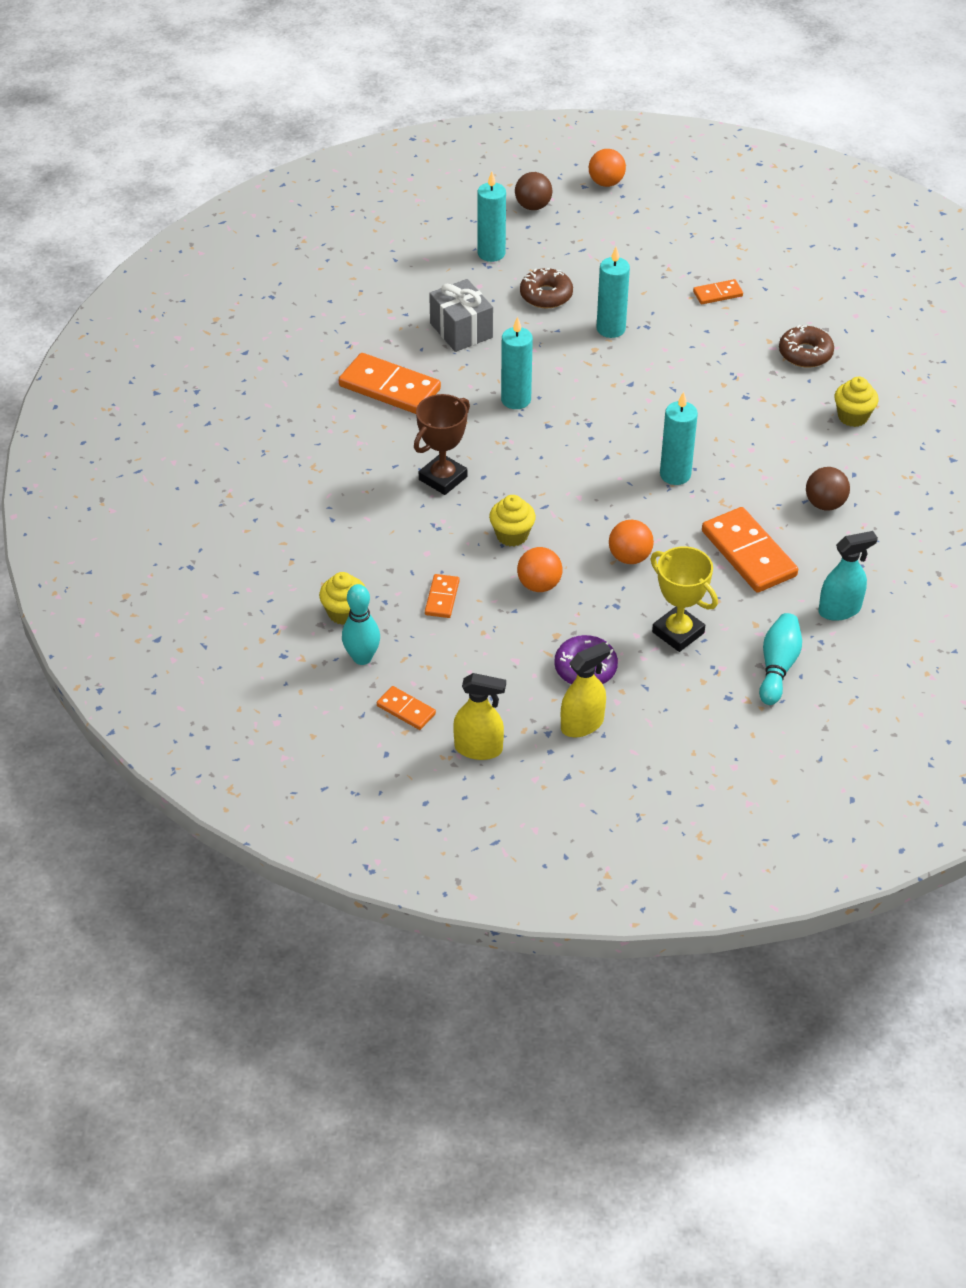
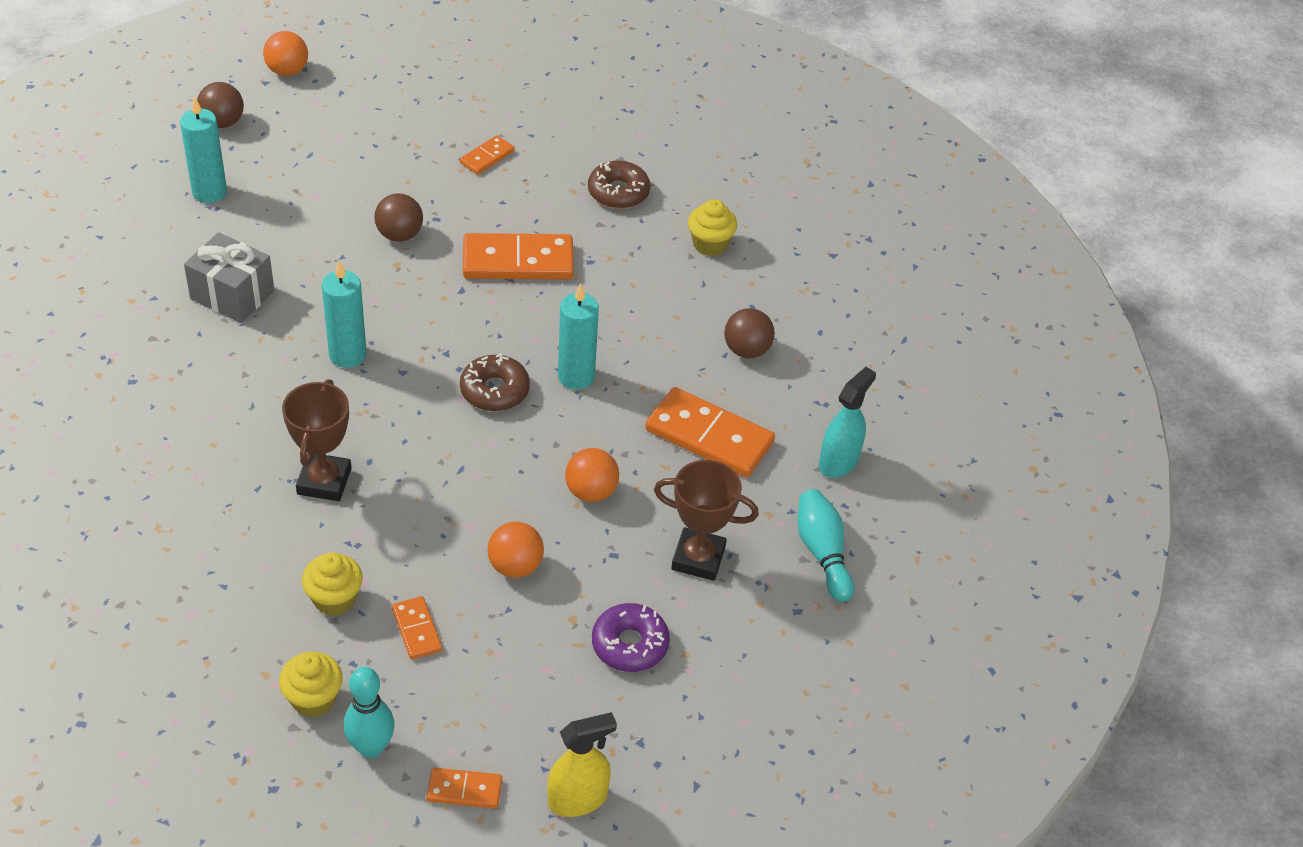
camera: 35 degrees left, 0 degrees up
orange domino [338,353,441,414] -> orange domino moved to [463,233,574,279]
yellow cupcake [489,495,536,546] -> yellow cupcake moved to [302,552,363,616]
brown donut [520,268,573,308] -> brown donut moved to [460,353,530,411]
yellow spray bottle [561,642,611,737] -> none
turquoise candle [597,247,630,338] -> brown ball [375,193,423,242]
yellow trophy [650,546,718,652] -> brown trophy [654,460,759,581]

